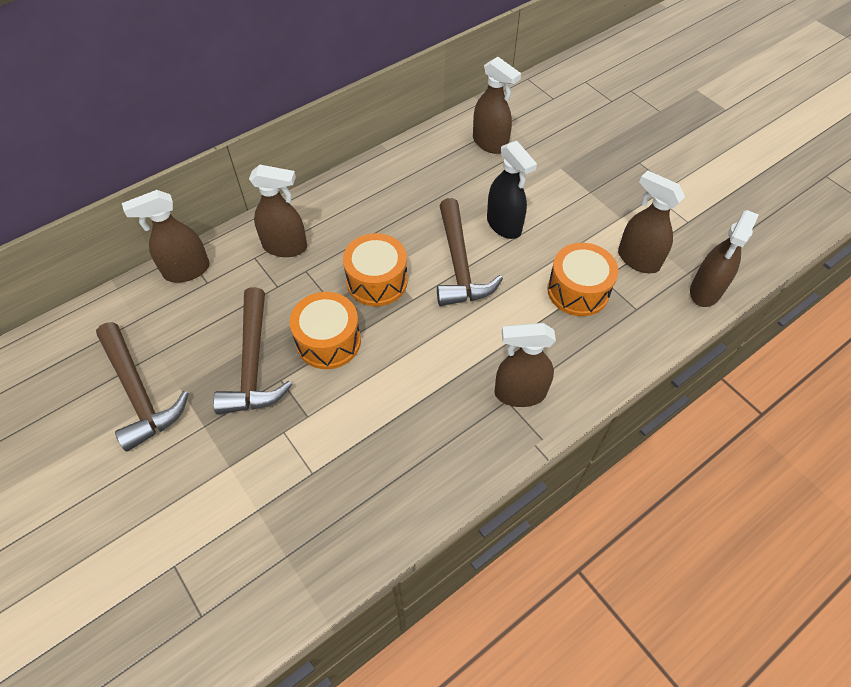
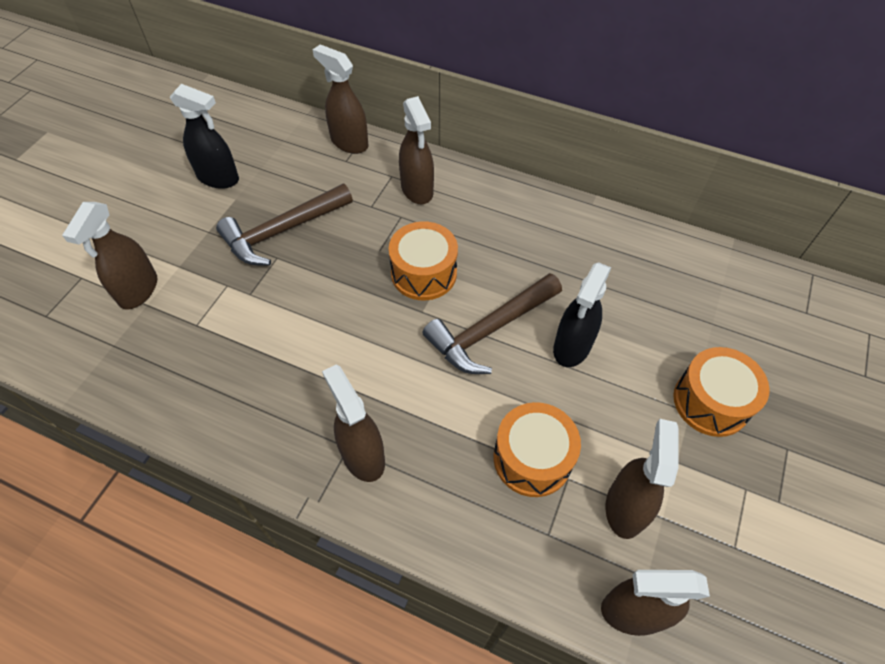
camera: 60 degrees right, 0 degrees up
brown hammer [96,322,189,452] -> black spray bottle [170,84,239,189]
orange drum [290,292,361,369] -> orange drum moved to [674,347,770,437]
brown spray bottle [473,57,521,154] -> brown spray bottle moved to [62,202,157,310]

